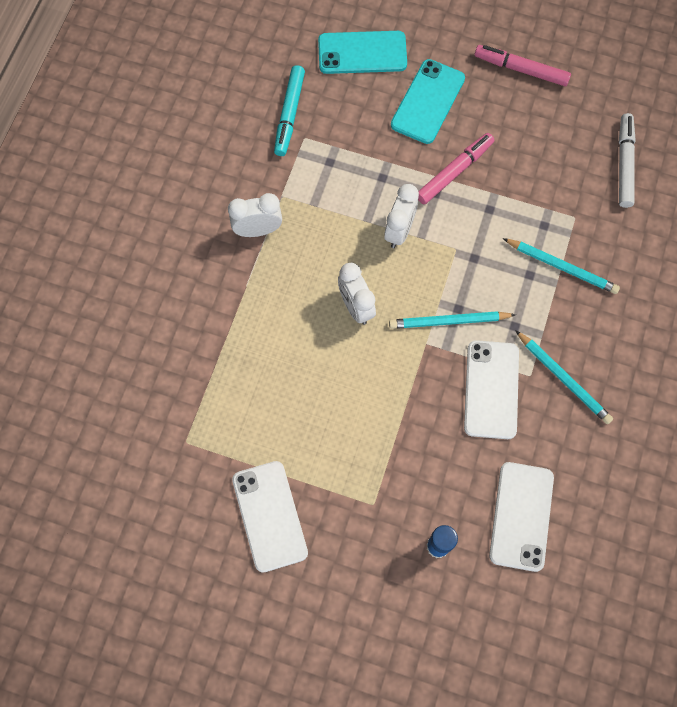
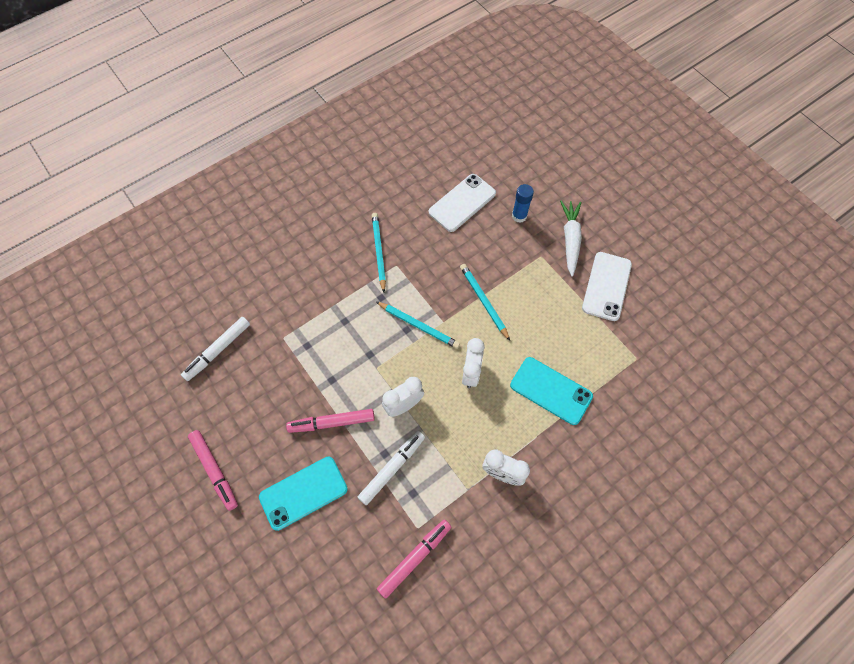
camera: 145 degrees left, 5 degrees down
turquoise marker [274,65,305,156] -> pink marker [377,520,451,599]
turquoise phone [318,31,407,74] -> turquoise phone moved to [510,357,593,425]
white phone [464,340,519,439] -> none
turquoise pencil [503,238,620,294] -> turquoise pencil moved to [460,264,510,341]
none -> white marker [358,431,425,505]
none -> white carrot [560,201,582,276]

